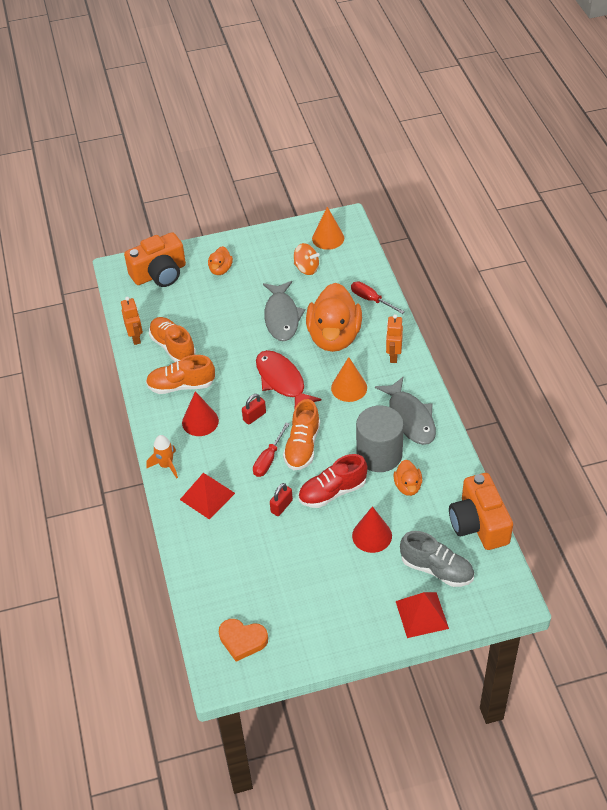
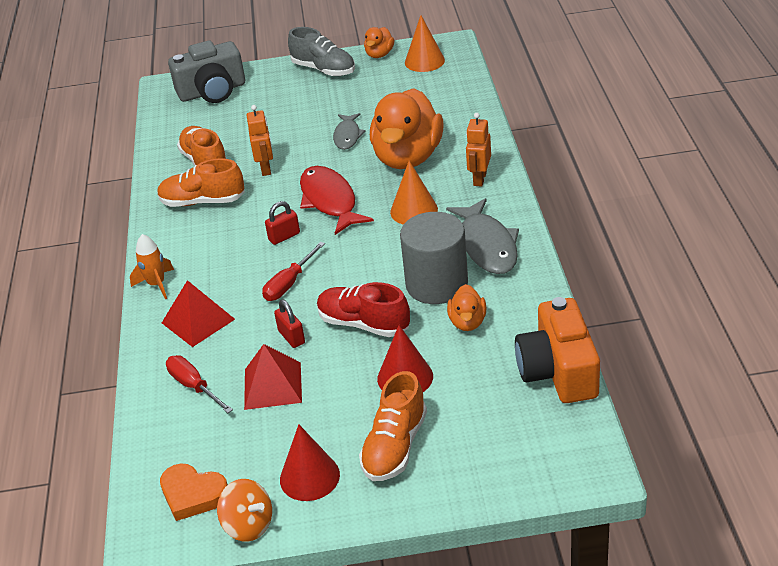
camera: 10 degrees right, 10 degrees down
orange robot [121,297,143,345] -> orange robot moved to [247,105,273,176]
orange camera [124,232,186,287] -> grey camera [168,40,245,103]
red cone [182,391,219,436] -> red cone moved to [280,424,340,501]
orange duck [208,246,233,275] -> orange duck moved to [364,27,394,58]
grey fish [263,281,305,341] -> grey fish [333,113,366,150], size x0.61
red padlock [270,483,293,516] -> red padlock turned 75 degrees counterclockwise [274,300,305,348]
orange shoe [283,399,320,470] -> orange shoe moved to [359,371,427,481]
orange spinning top [294,243,320,275] -> orange spinning top moved to [217,479,272,542]
red shoe [298,454,368,508] -> red shoe turned 45 degrees clockwise [317,282,410,337]
red screwdriver [351,281,405,314] -> red screwdriver moved to [166,355,233,413]
red pyramid [396,592,449,638] -> red pyramid moved to [244,344,302,410]
grey shoe [400,531,474,587] -> grey shoe moved to [288,27,355,76]

